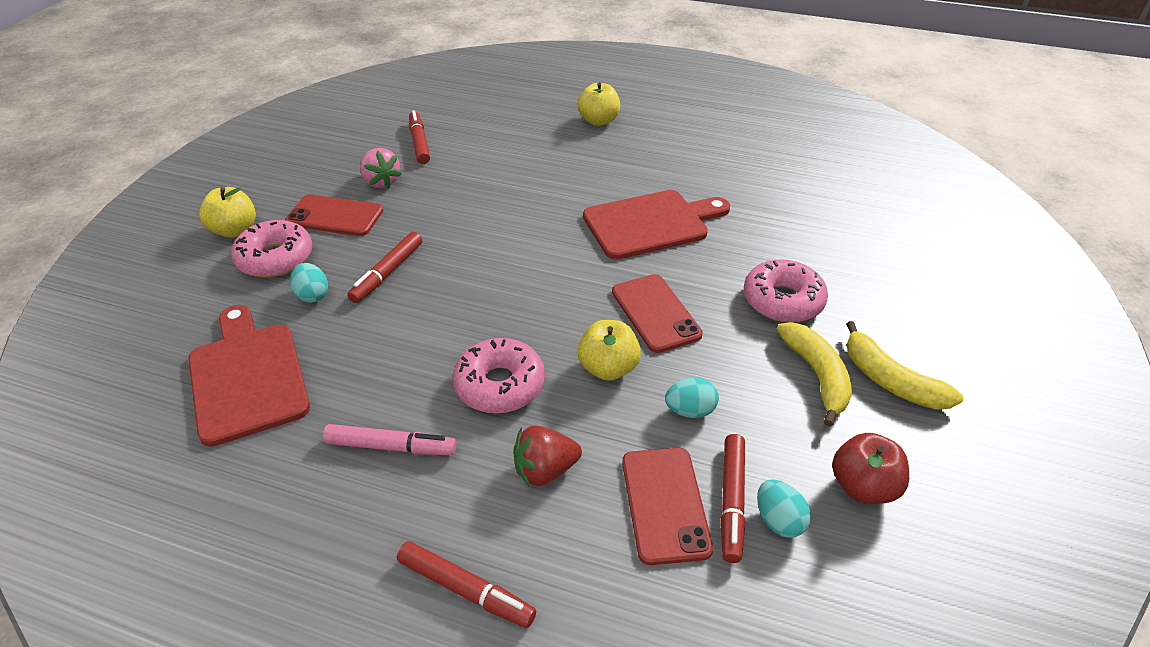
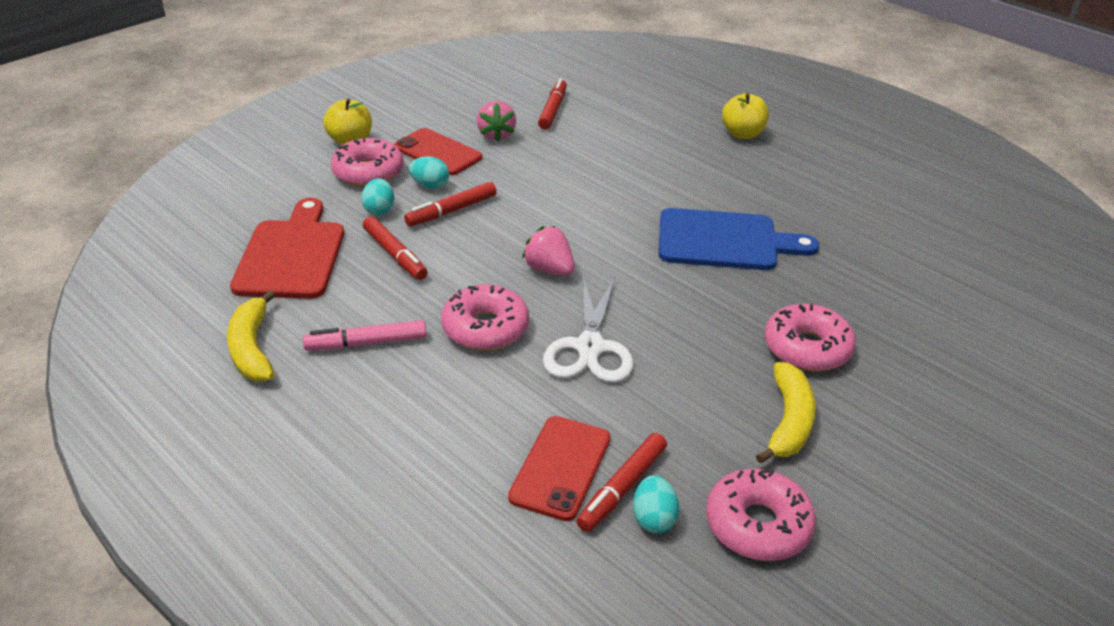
camera: 25 degrees right, 5 degrees down
pink marker [323,424,457,455] -> pink marker turned 135 degrees clockwise [303,320,427,350]
red marker [397,541,536,628] -> red marker moved to [363,216,428,280]
red strawberry [513,425,582,486] -> none
yellow apple [577,320,641,381] -> white scissors [543,276,634,383]
red cutting board [583,190,730,260] -> blue cutting board [659,208,819,270]
red phone [612,274,703,353] -> none
turquoise egg [665,377,719,418] -> turquoise egg moved to [409,156,449,189]
red apple [832,433,909,504] -> pink donut [706,469,816,561]
yellow banana [846,321,963,410] -> yellow banana moved to [227,290,276,382]
none -> pink strawberry [522,226,575,276]

